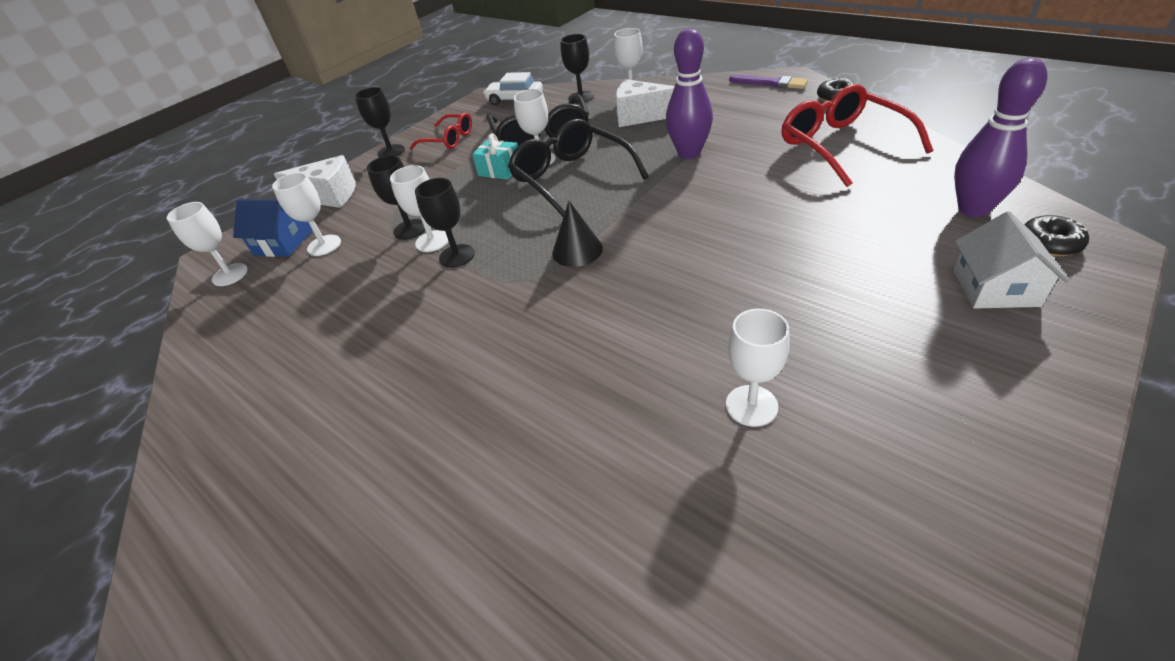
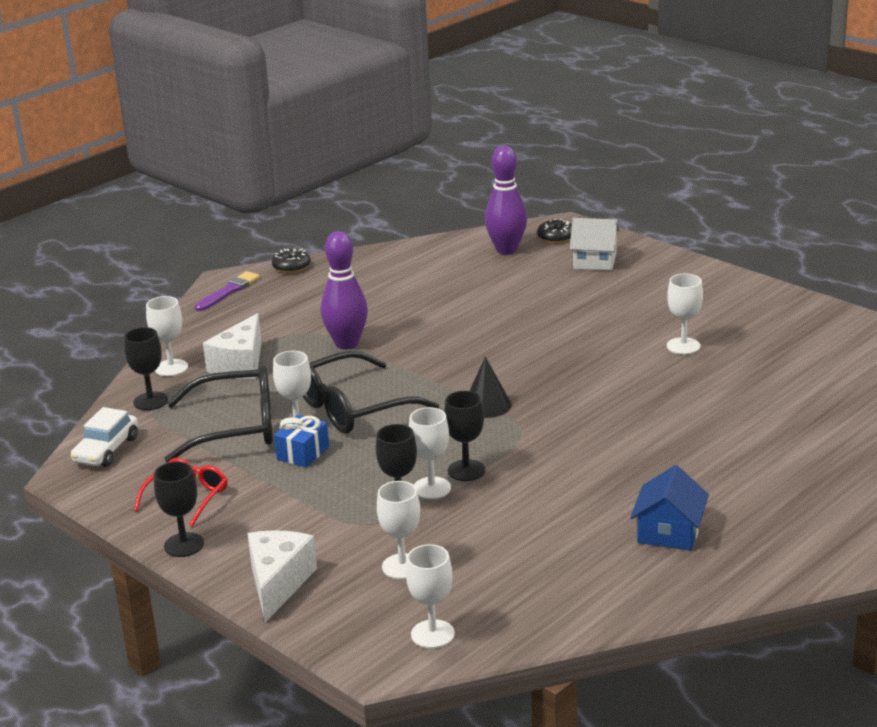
camera: 90 degrees left, 15 degrees down
blue house [233,199,312,257] -> blue house moved to [630,465,709,551]
turquoise gift [472,133,518,180] -> blue gift [274,415,329,468]
red glasses [781,84,933,187] -> none

